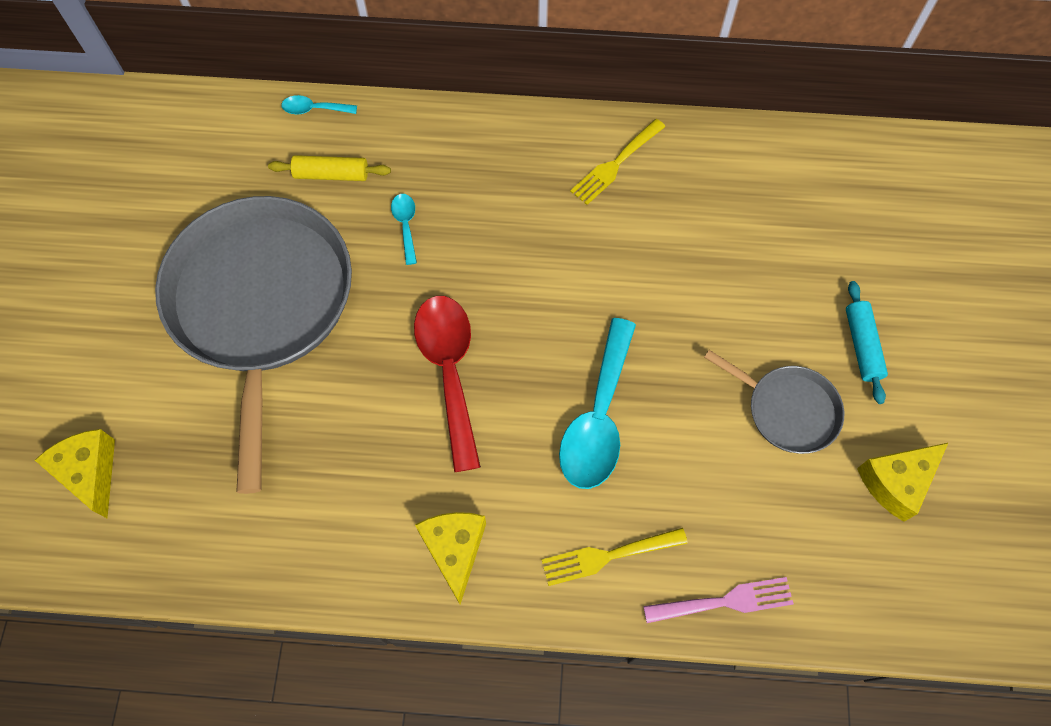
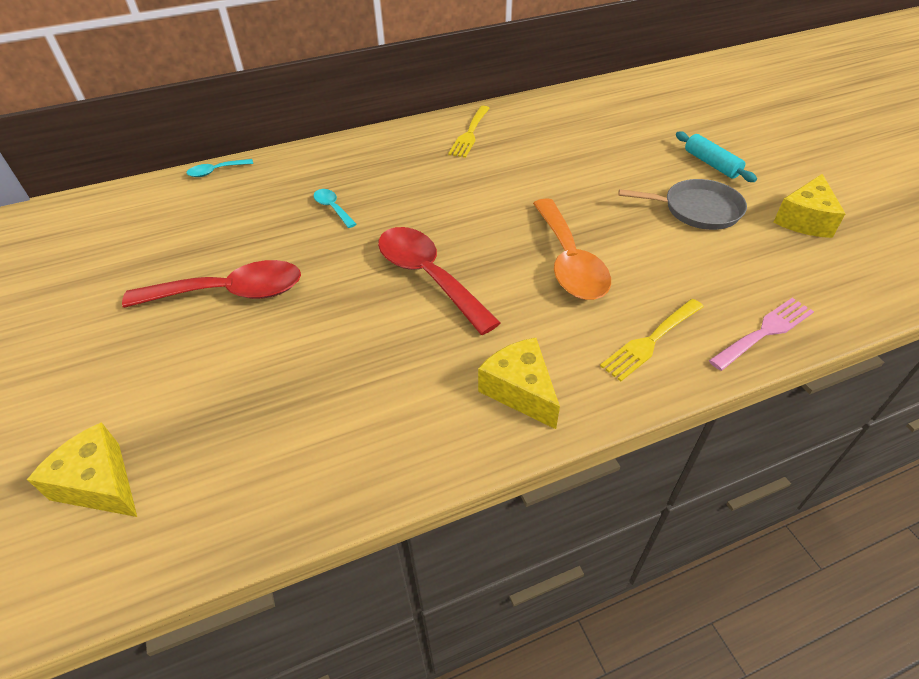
camera: 25 degrees left, 20 degrees down
grey pan [155,196,352,494] -> red spoon [122,260,301,308]
yellow rolling pin [268,155,391,181] -> none
turquoise spoon [559,318,636,489] -> orange spoon [533,198,611,300]

